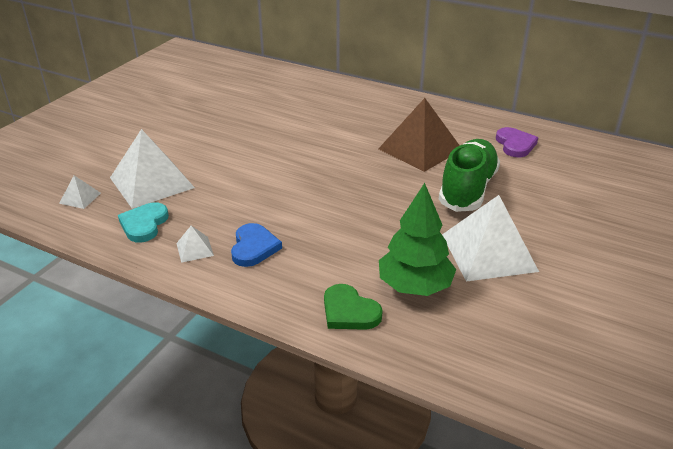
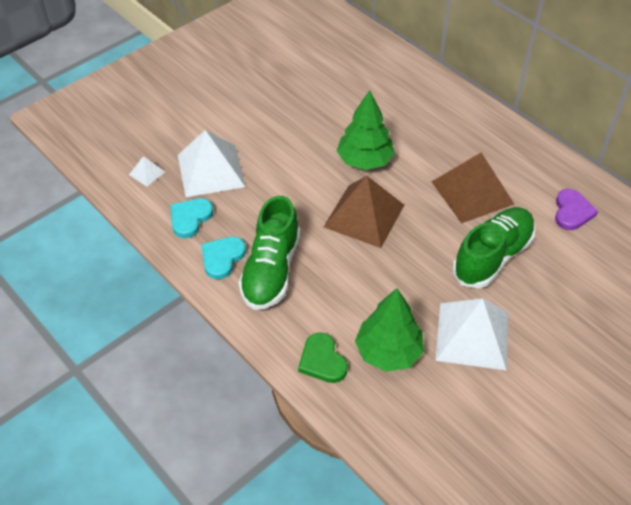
camera: 20 degrees right, 15 degrees up
white pyramid [176,226,214,263] -> turquoise heart [201,237,246,279]
blue heart [231,223,282,267] -> green shoe [239,196,300,310]
none -> brown pyramid [324,176,404,248]
none -> green tree [337,90,395,170]

